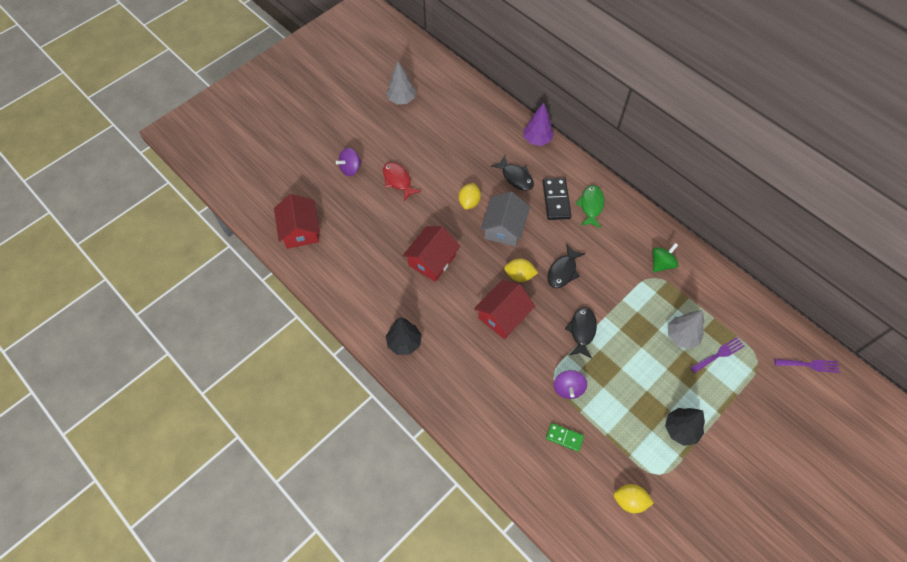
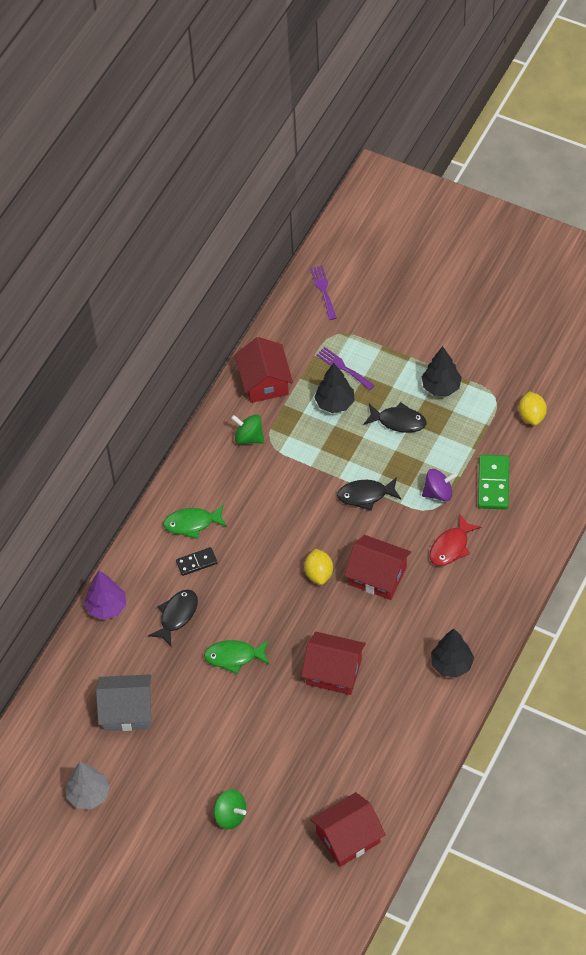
camera: 105 degrees left, 5 degrees down
purple spinning top [336,148,362,176] -> green spinning top [214,790,246,829]
red fish [383,162,421,201] -> red fish moved to [429,515,481,566]
yellow lemon [459,183,481,210] -> green fish [204,640,270,674]
grey house [481,192,530,247] -> grey house moved to [96,674,152,731]
black domino [543,178,572,220] -> black domino [176,547,217,576], size x0.62
green domino [546,423,584,452] -> green domino [478,455,509,509], size x1.61
black fish [547,244,586,288] -> black fish moved to [363,402,427,433]
grey tree [668,310,704,349] -> black tree [314,363,355,413]
none -> red house [235,337,293,403]

